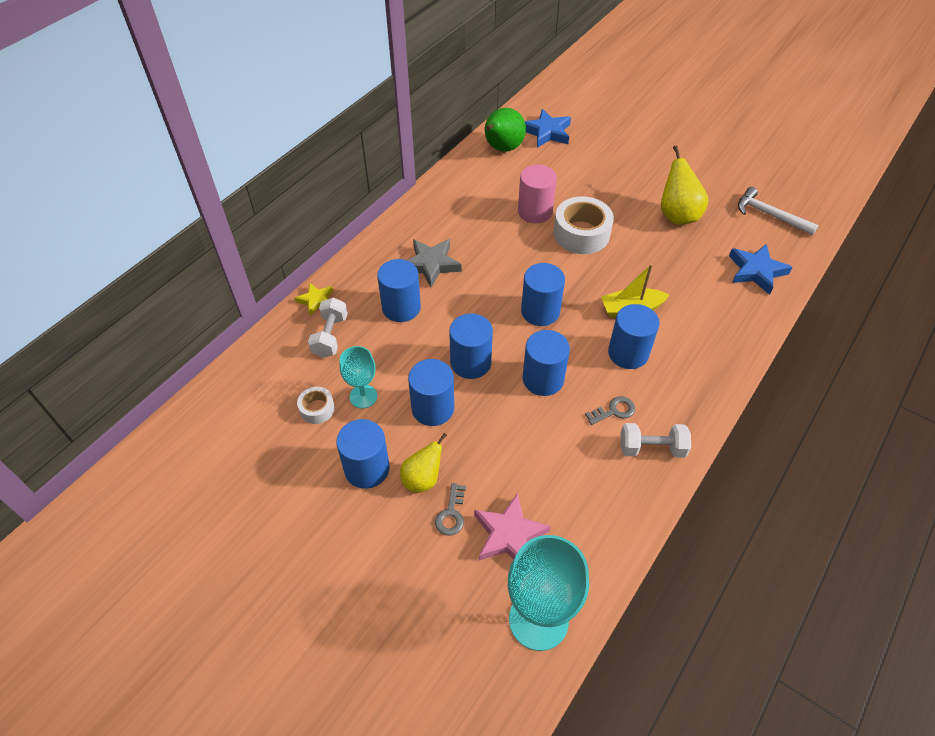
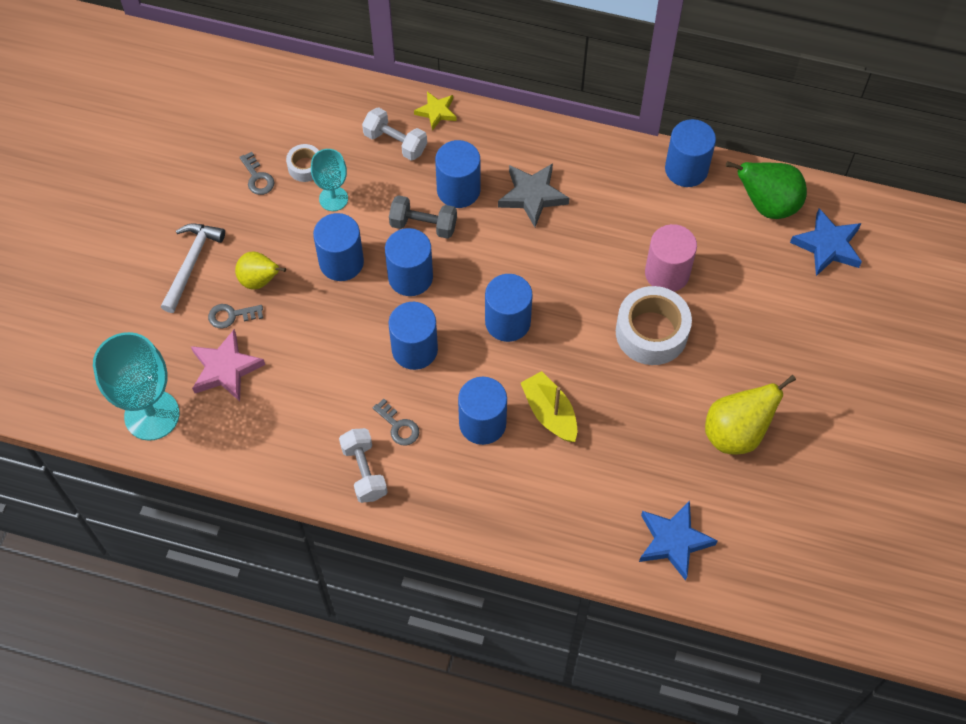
camera: 70 degrees right, 10 degrees up
white dumbbell [308,297,348,358] -> white dumbbell turned 45 degrees clockwise [362,107,427,161]
blue cylinder [336,419,390,489] -> blue cylinder moved to [665,119,716,187]
white hammer [738,187,819,236] -> white hammer moved to [161,223,225,313]
none -> grey key [239,152,275,195]
none -> grey dumbbell [389,195,457,239]

